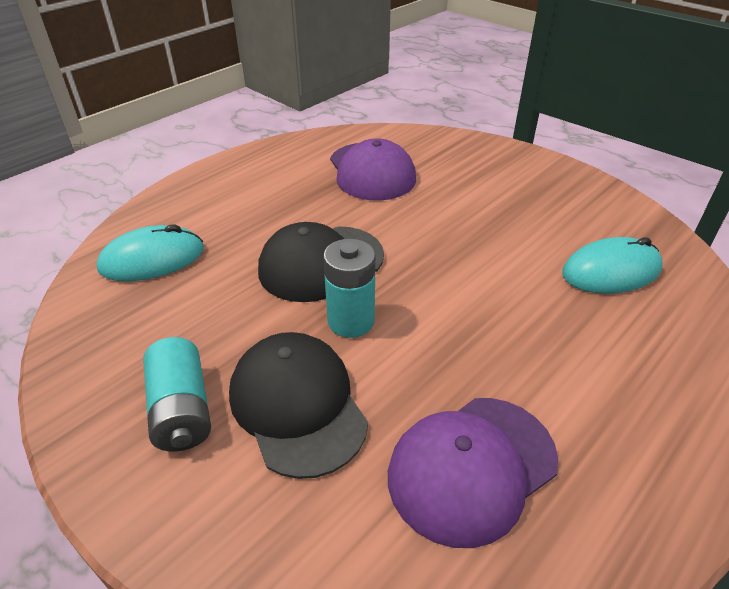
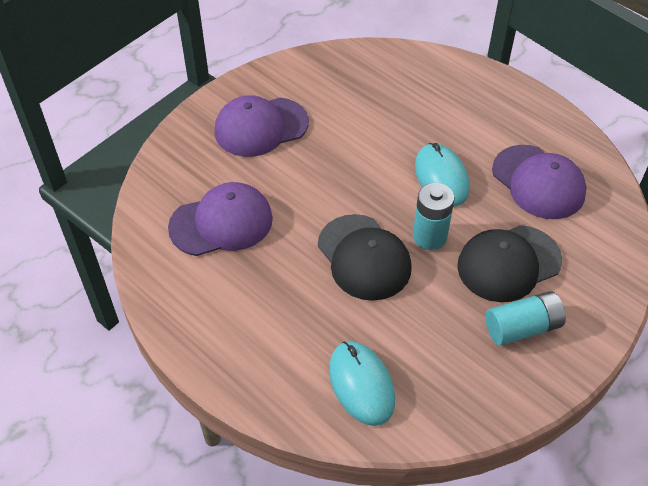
camera: 90 degrees left, 10 degrees up
turquoise mouse [562,237,663,294] -> turquoise mouse moved to [415,143,470,206]
none -> purple cap [214,95,309,157]

